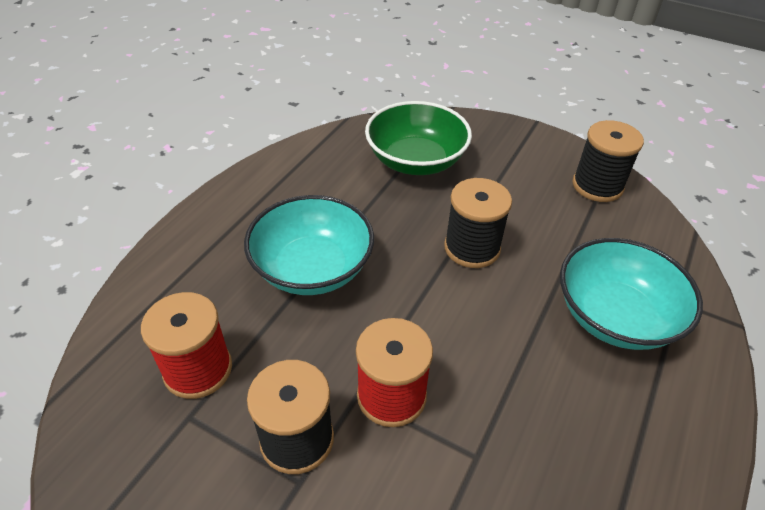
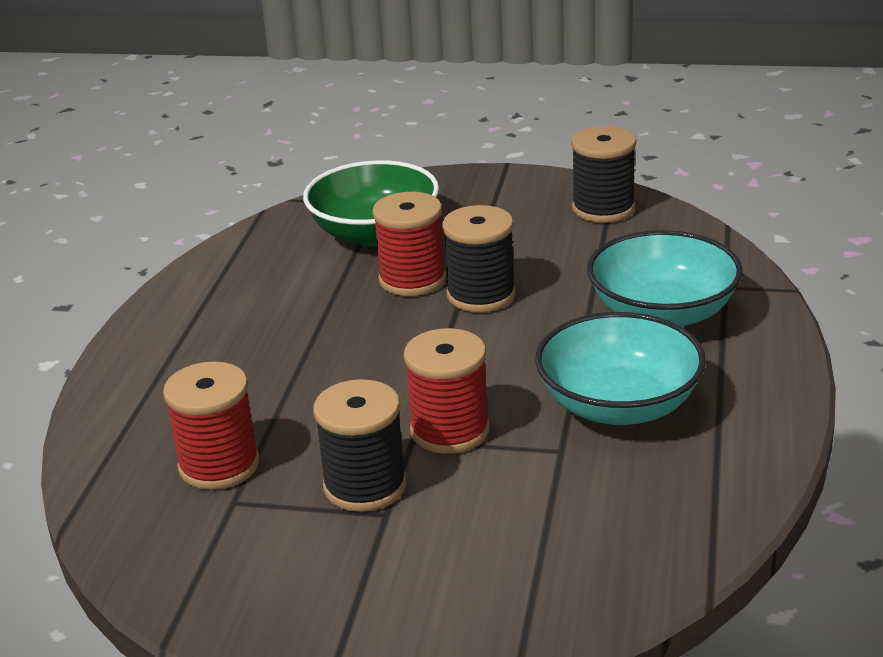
camera: 15 degrees left, 15 degrees down
turquoise bowl [244,195,374,295] -> turquoise bowl moved to [535,312,706,425]
none -> red spool [372,192,446,296]

